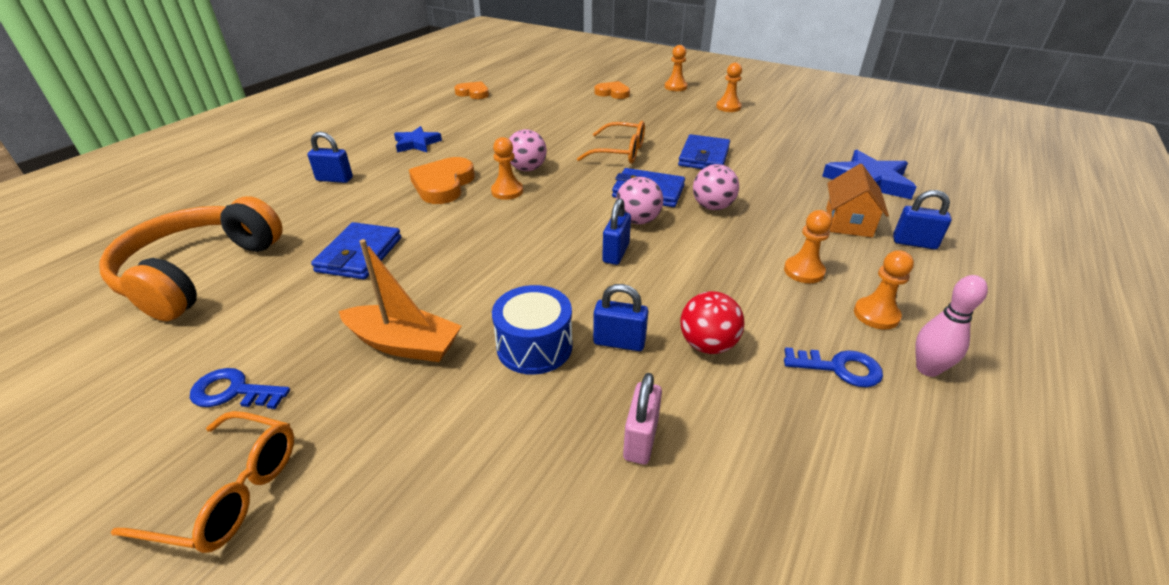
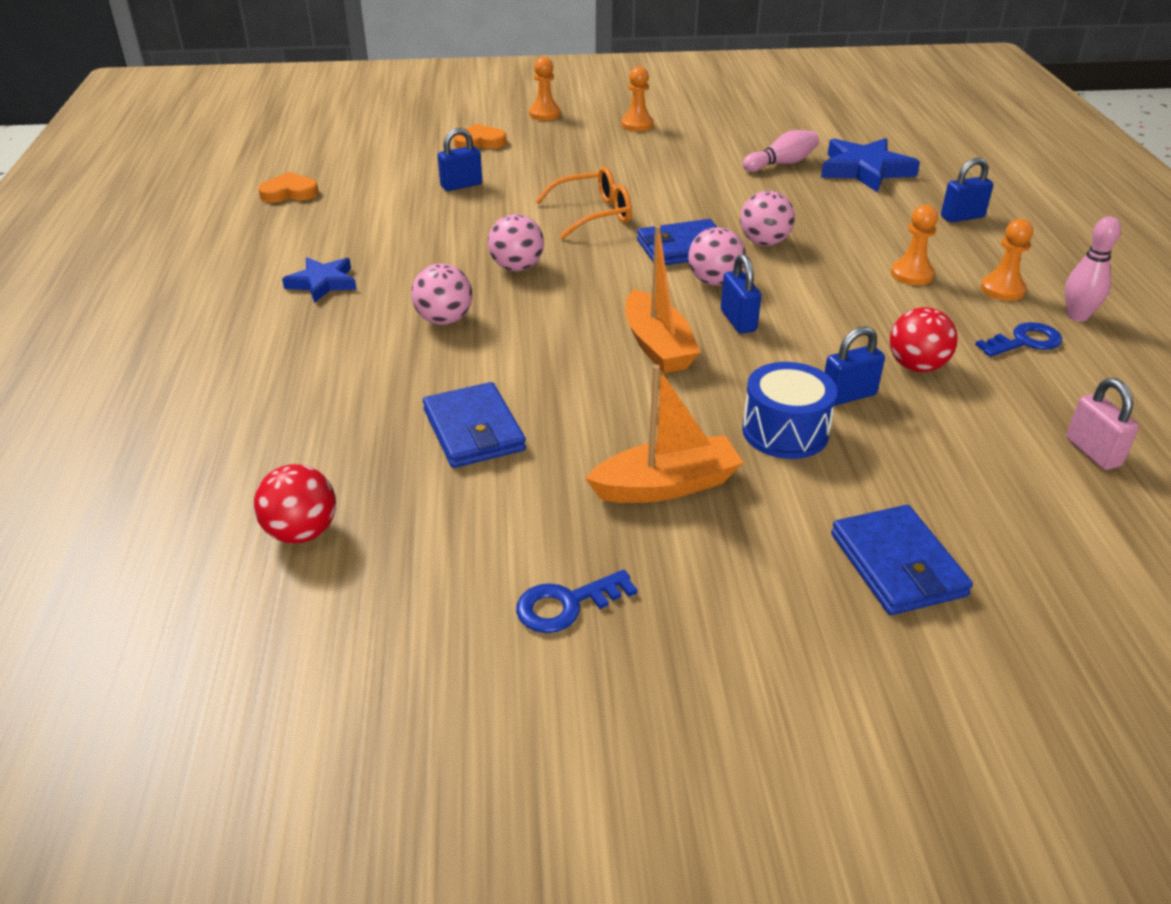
camera: 35 degrees left, 0 degrees up
orange headphones [99,196,283,321] -> red ball [254,464,336,544]
orange glasses [111,411,294,553] -> none
blue padlock [307,131,353,183] -> blue padlock moved to [438,128,482,191]
orange heart [409,157,475,204] -> pink ball [411,263,473,325]
orange pawn [491,137,523,200] -> none
pink padlock [623,373,662,465] -> pink padlock moved to [1066,378,1139,470]
blue wallet [678,134,730,169] -> blue wallet moved to [831,505,973,615]
orange house [826,164,889,237] -> none
none -> orange boat [625,225,701,373]
none -> pink bowling pin [743,130,819,172]

